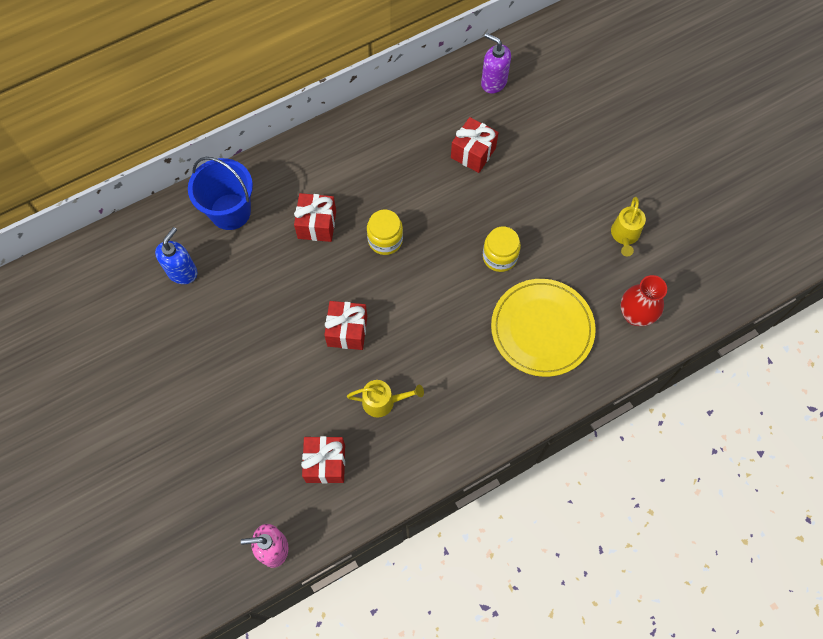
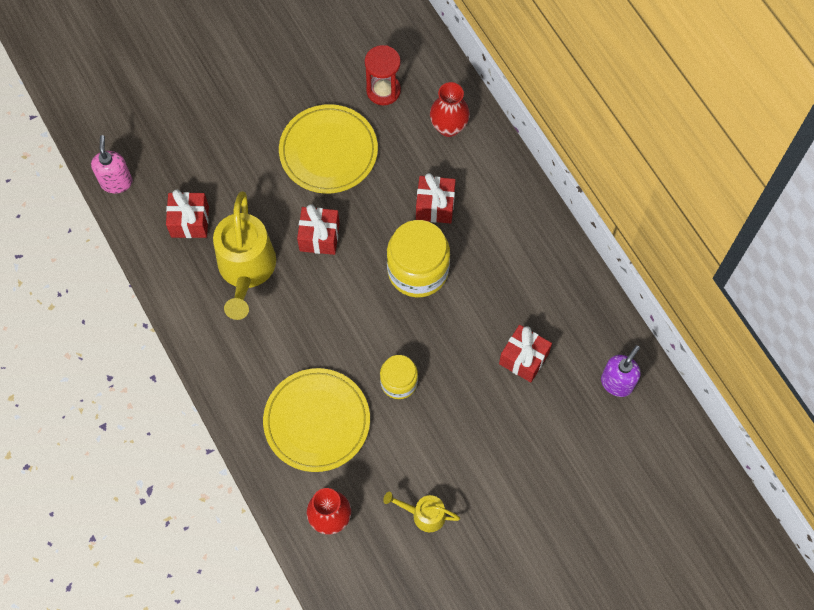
camera: 90 degrees right, 0 degrees up
blue soap dispenser [155,227,198,284] -> red hourglass [365,45,401,106]
blue bucket [188,157,253,230] -> red vase [430,82,470,137]
yellow watering can [347,380,424,417] -> yellow watering can [213,192,276,320], size x1.95
yellow jar [367,210,403,255] -> yellow jar [387,220,450,297], size x1.71
none -> yellow plate [279,104,378,194]

